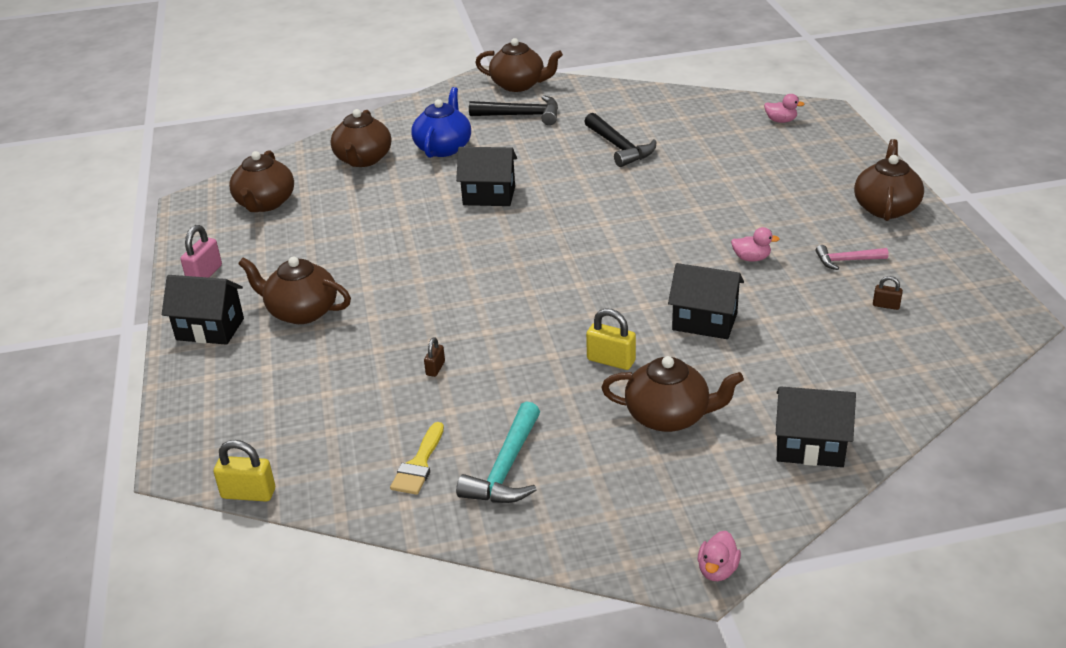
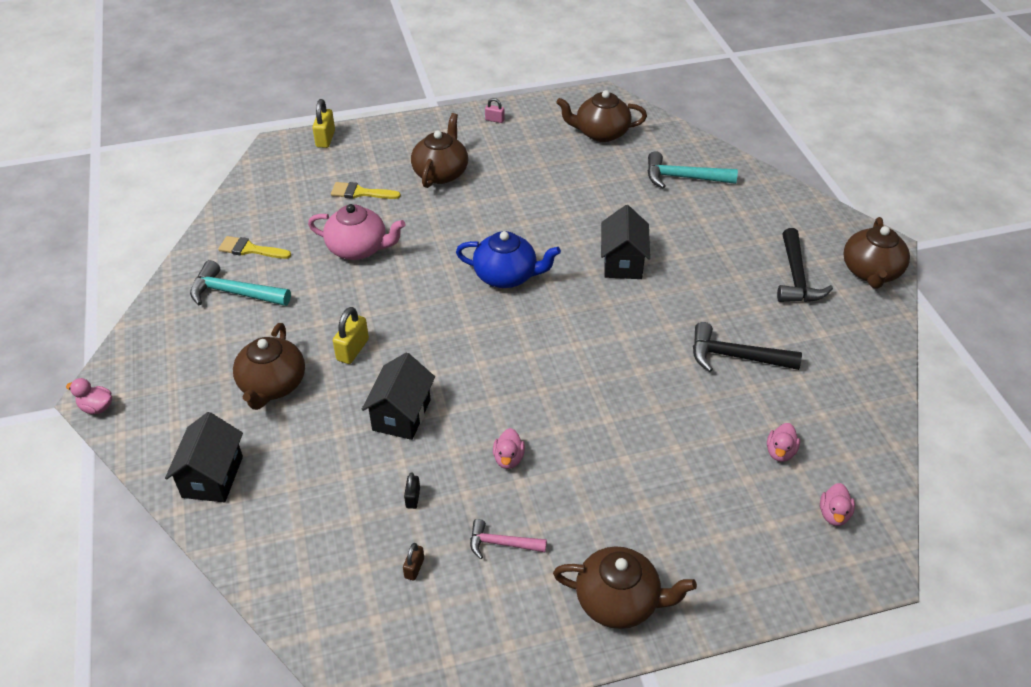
camera: 85 degrees right, 10 degrees up
black house [162,275,244,345] -> none
pink padlock [180,225,222,278] -> pink padlock [485,98,505,123], size x0.58
yellow padlock [214,440,275,502] -> yellow padlock moved to [312,99,335,148]
brown teapot [331,109,391,167] -> turquoise hammer [647,151,738,188]
blue teapot [412,87,471,158] -> blue teapot moved to [456,231,561,288]
brown padlock [424,337,445,377] -> pink teapot [308,204,405,260]
black hammer [584,113,656,167] -> black hammer turned 45 degrees clockwise [693,322,802,372]
pink hammer [816,245,889,270] -> pink hammer turned 75 degrees counterclockwise [470,519,547,559]
none -> yellow brush [331,182,401,199]
none -> black padlock [404,473,420,509]
none -> pink duck [767,423,800,462]

